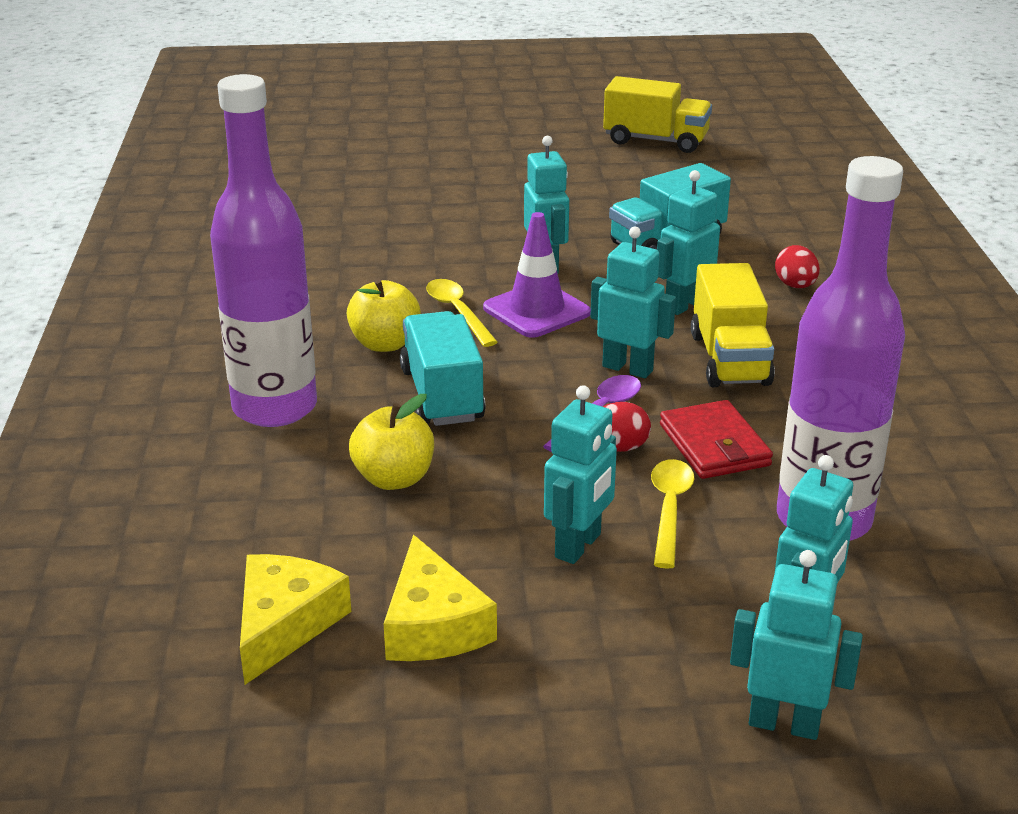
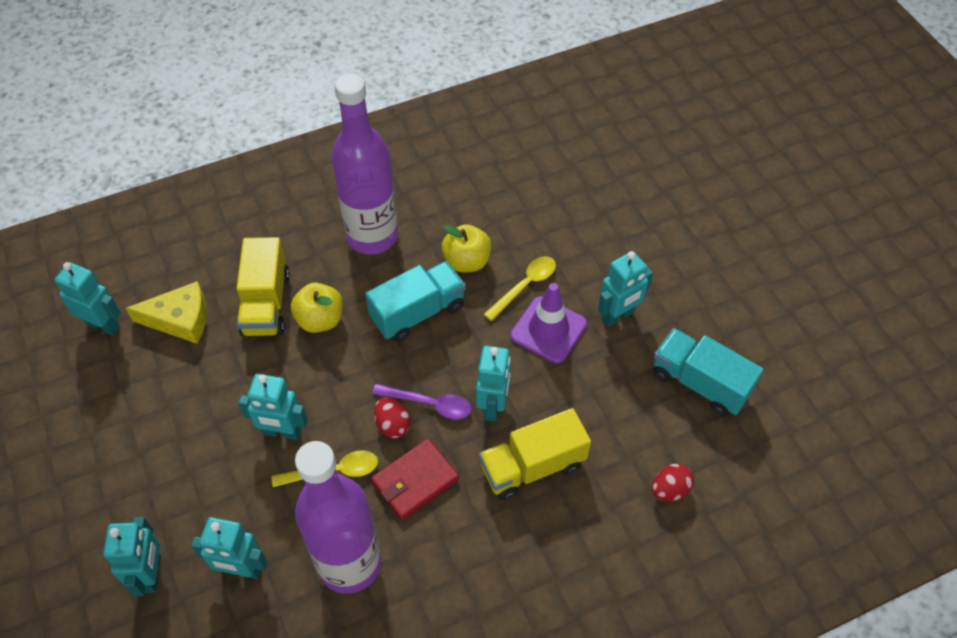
camera: 70 degrees right, 25 degrees up
yellow cheese [384,535,497,661] -> none
yellow truck [603,76,712,153] -> yellow truck moved to [236,237,290,336]
turquoise robot [657,170,720,315] -> turquoise robot moved to [55,262,121,336]

